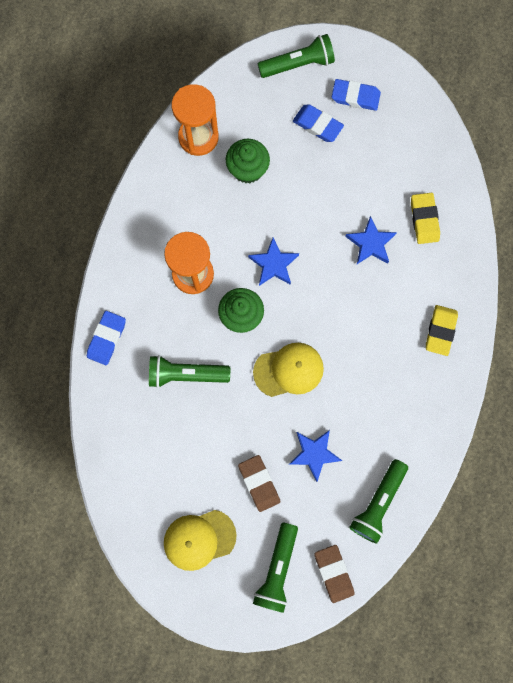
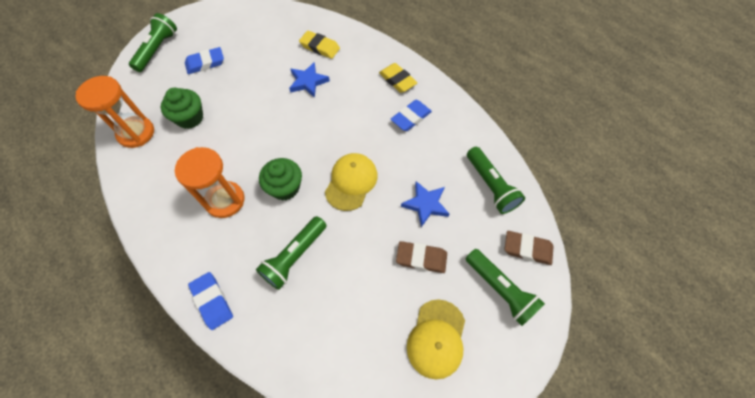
camera: 55 degrees left, 15 degrees down
blue star [248,237,299,286] -> none
blue eraser [332,79,381,111] -> blue eraser moved to [391,100,432,131]

